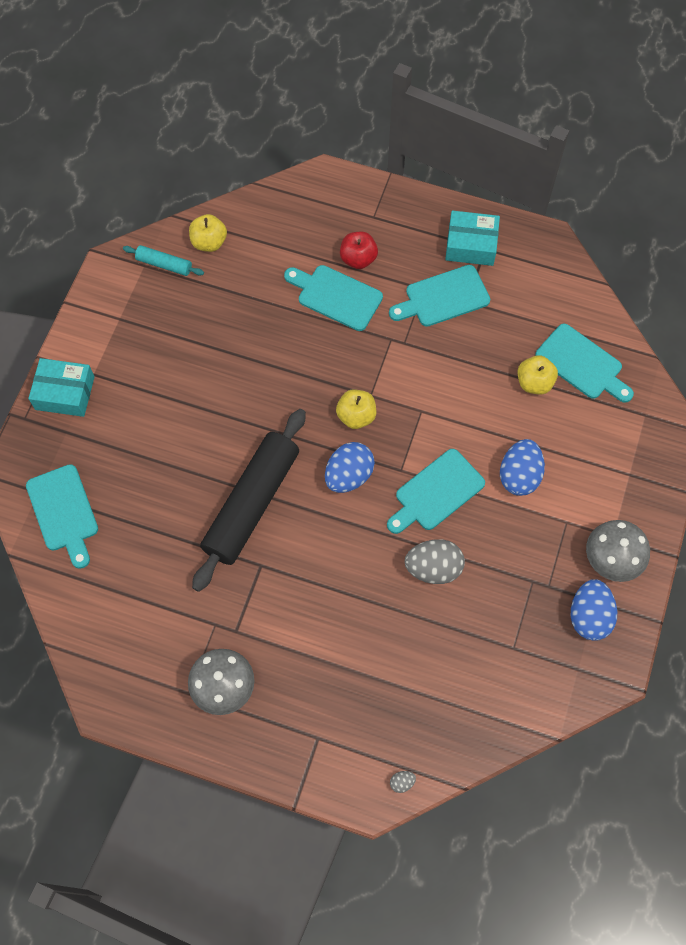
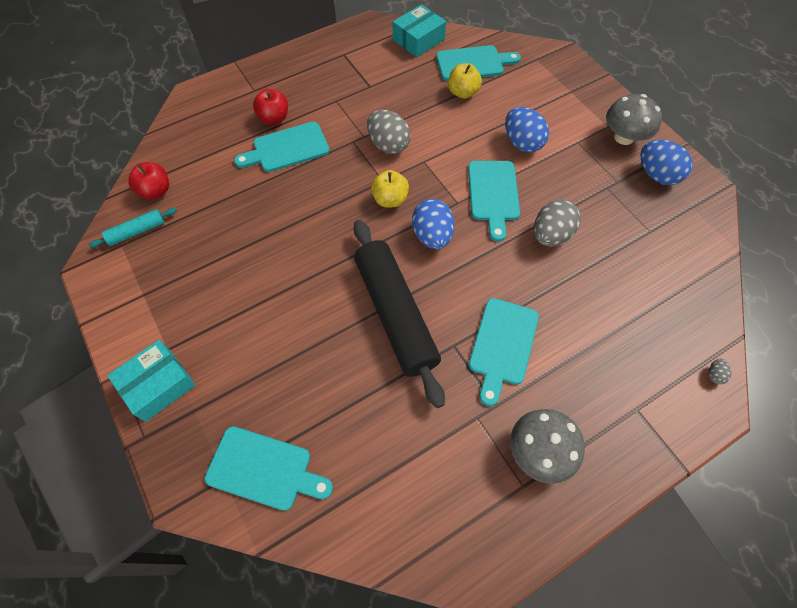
camera: 50 degrees left, 5 degrees down
yellow apple [189,214,227,252] -> red apple [128,162,169,200]
turquoise cutting board [389,265,490,327] -> turquoise cutting board moved to [469,298,539,406]
turquoise box [445,211,500,266] -> turquoise box moved to [393,4,446,57]
none -> grey egg [367,110,411,154]

